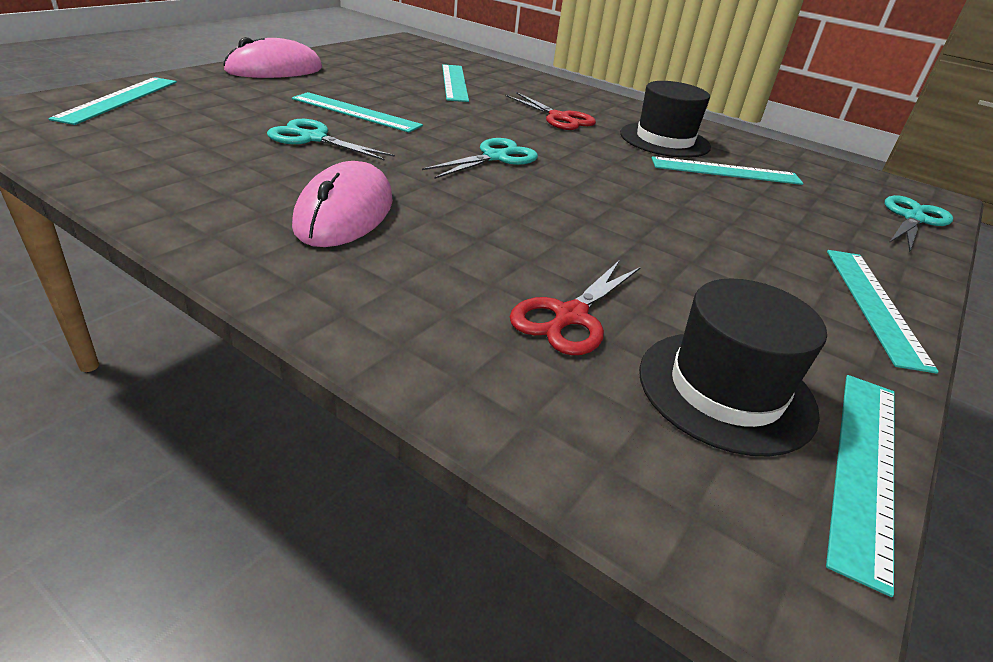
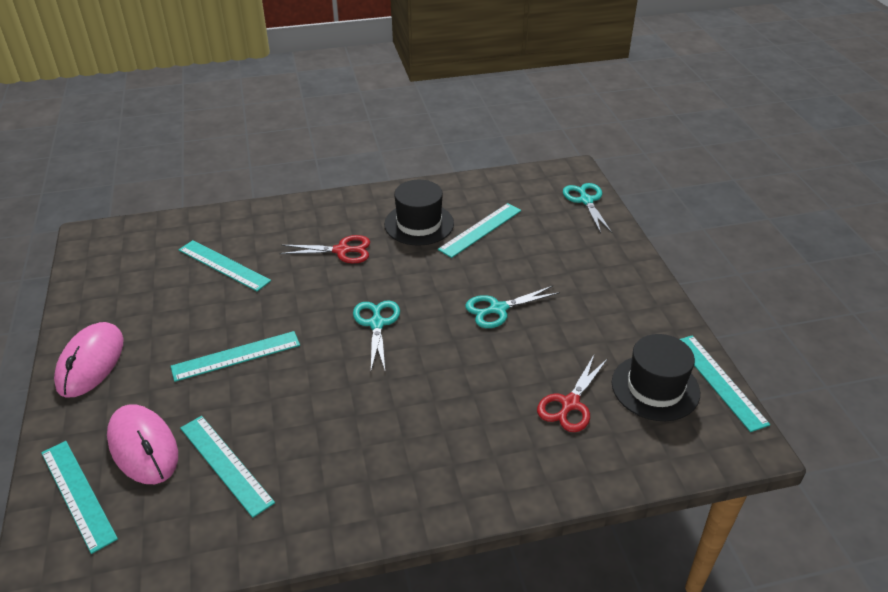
camera: 45 degrees left, 5 degrees up
turquoise scissors [267,119,395,161] -> turquoise scissors moved to [465,286,560,328]
pink mouse [292,161,393,247] -> pink mouse moved to [107,404,178,484]
red scissors [510,261,641,355] -> red scissors turned 45 degrees clockwise [537,355,608,432]
turquoise ruler [827,250,939,374] -> turquoise ruler moved to [180,416,275,518]

